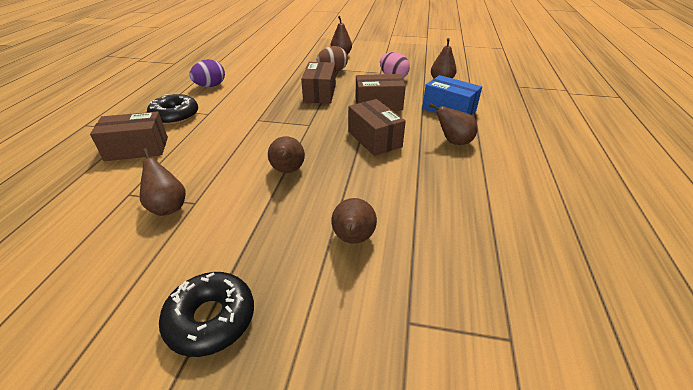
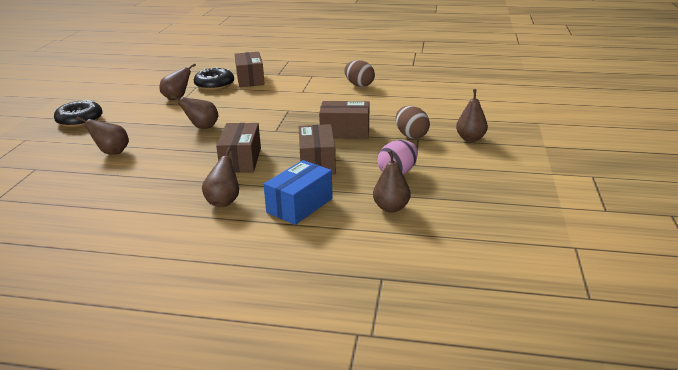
camera: 90 degrees right, 10 degrees down
black donut [147,94,198,125] -> black donut moved to [194,67,234,90]
purple egg [189,59,225,87] -> brown egg [344,60,375,87]
brown box [348,99,406,156] -> brown box turned 60 degrees counterclockwise [216,123,261,173]

